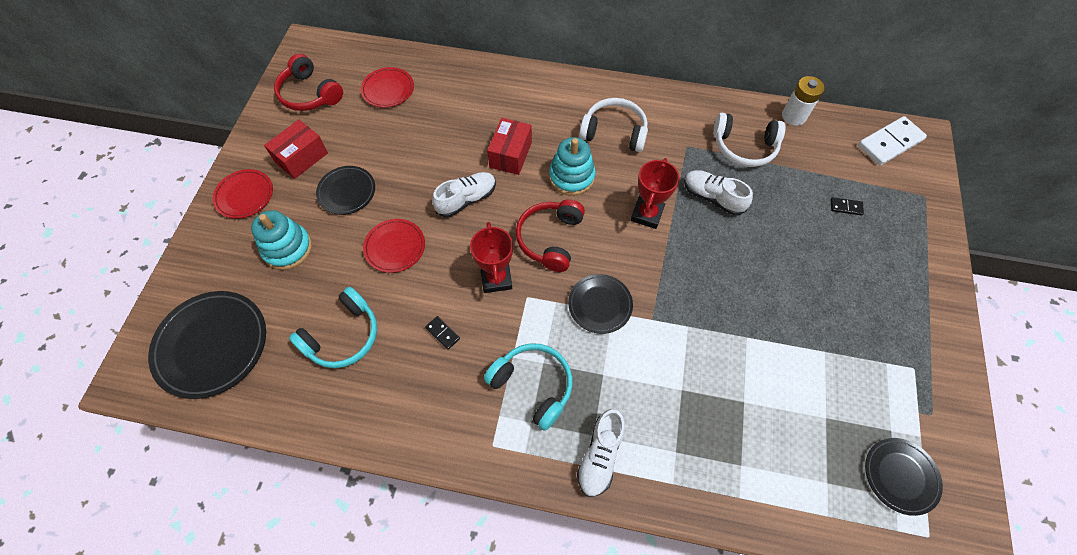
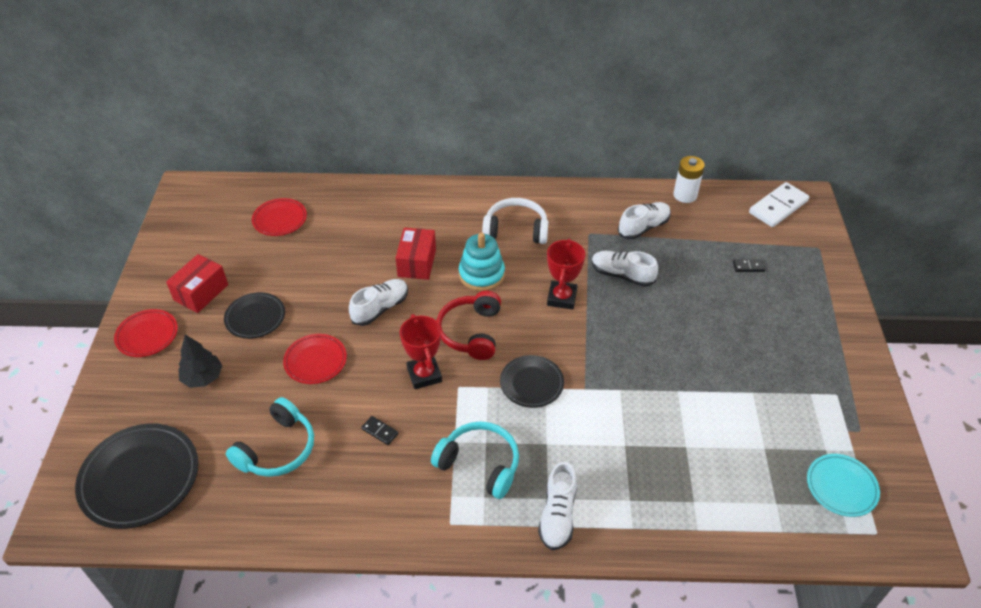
camera: 10 degrees left, 15 degrees down
turquoise stacking toy [251,210,312,270] -> black tree [178,335,223,388]
red headphones [274,54,343,111] -> none
white headphones [713,113,786,167] -> white shoe [618,202,671,239]
black plate [865,438,943,516] -> turquoise plate [807,454,880,517]

